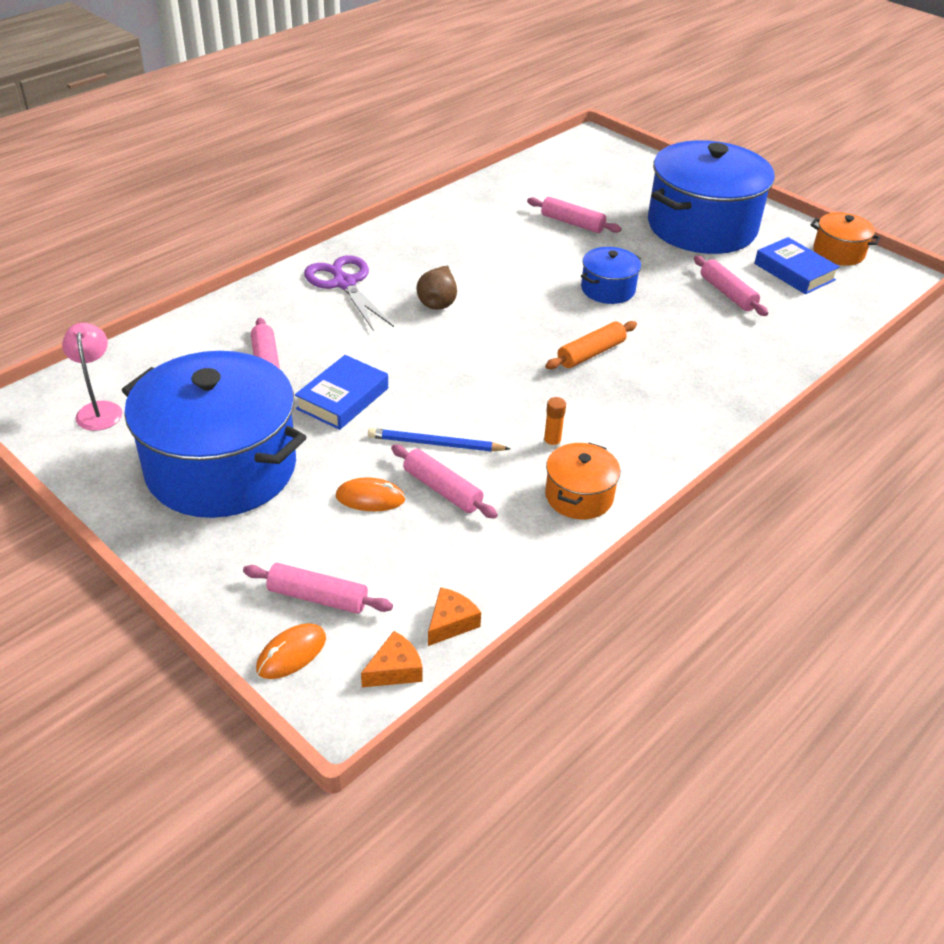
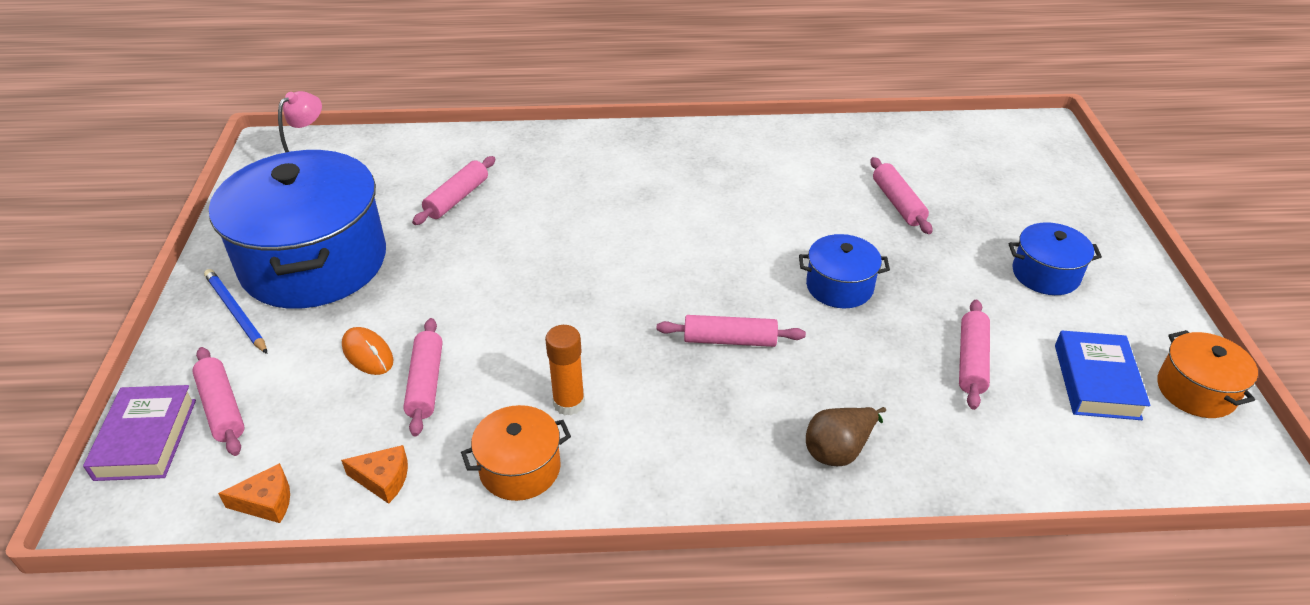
camera: 45 degrees right, 0 degrees up
orange mouse [256,623,326,679] -> purple book [83,385,196,481]
blue book [295,355,388,430] -> none
purple scissors [304,255,394,331] -> none
orange cheese [361,631,423,687] -> orange cheese moved to [341,445,408,504]
blue pencil [368,428,510,451] -> blue pencil moved to [204,269,267,354]
brown pear [416,266,457,310] -> brown pear moved to [806,407,886,466]
orange glue stick [543,397,566,450] -> orange glue stick [545,325,585,415], size x1.53
orange rolling pin [545,321,637,369] -> pink rolling pin [657,315,806,347]
blue pot [648,140,775,254] -> blue pot [1009,222,1102,295], size x0.46

